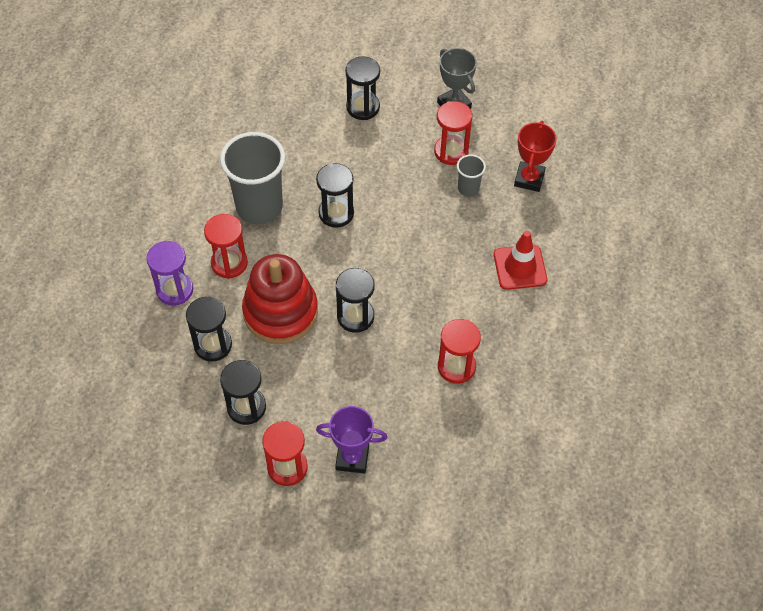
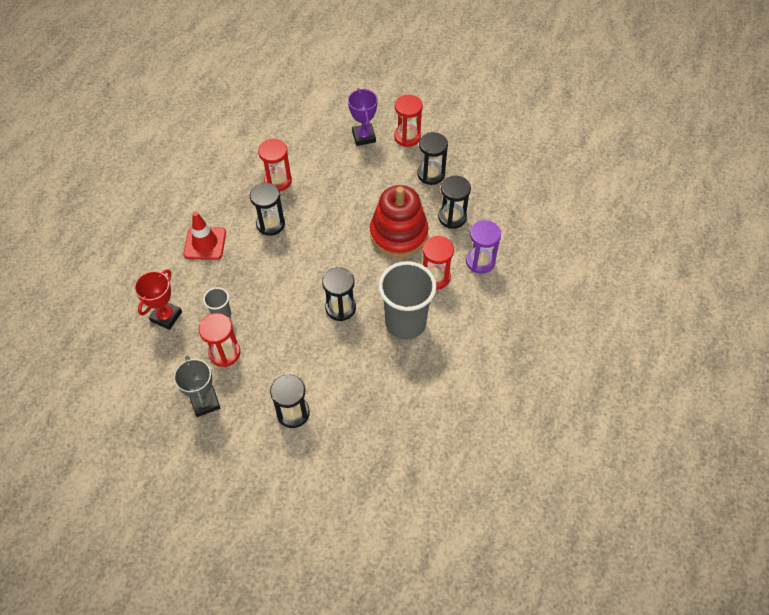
camera: 170 degrees left, 0 degrees up
purple trophy [316,406,387,474] -> purple trophy turned 60 degrees clockwise [348,88,378,146]
black hourglass [336,268,375,333] -> black hourglass moved to [250,183,285,236]

